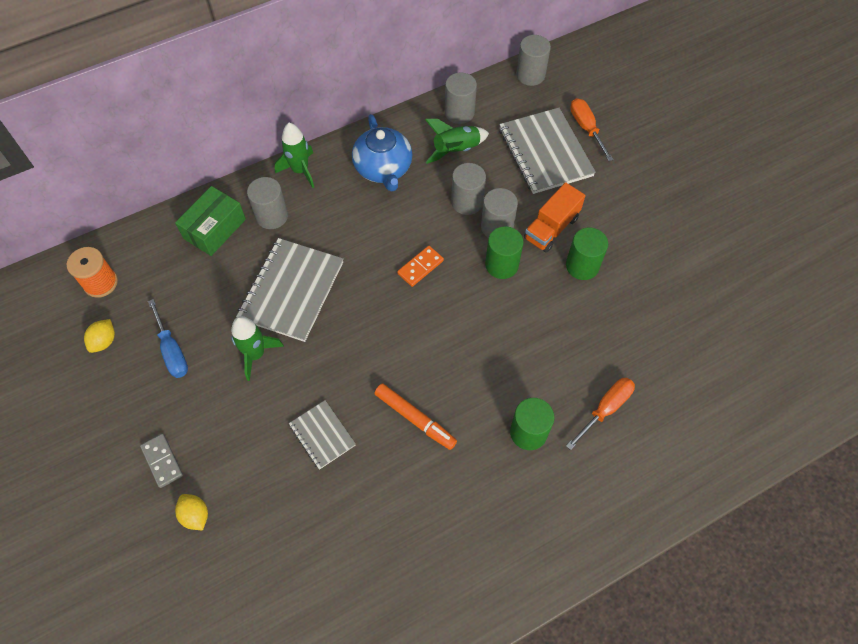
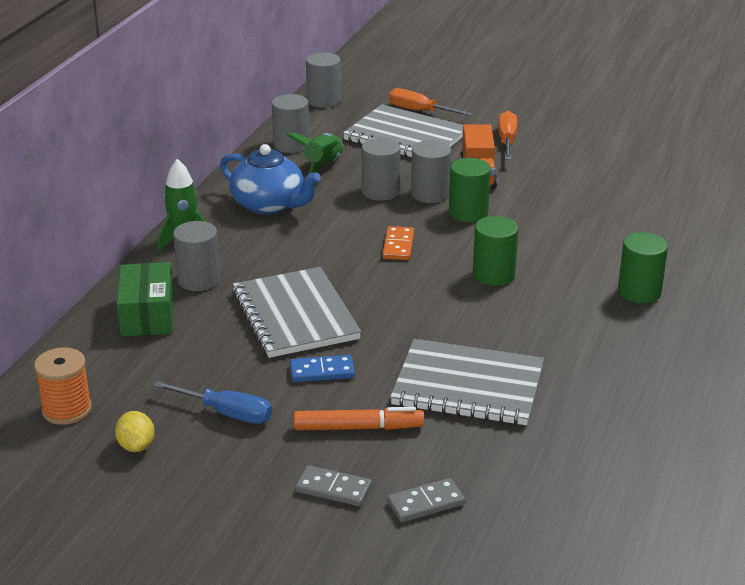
camera: 40 degrees left, 30 degrees down
yellow lemon [175,494,208,530] -> grey domino [387,478,465,522]
green rocket [231,316,284,381] -> blue domino [290,355,355,382]
grey notebook [289,400,356,470] -> grey notebook [390,339,544,425], size x1.85
orange marker [374,383,457,450] -> orange marker moved to [294,407,424,430]
green cylinder [566,228,608,280] -> green cylinder moved to [473,216,518,286]
orange screwdriver [566,378,635,450] -> orange screwdriver moved to [498,111,517,160]

